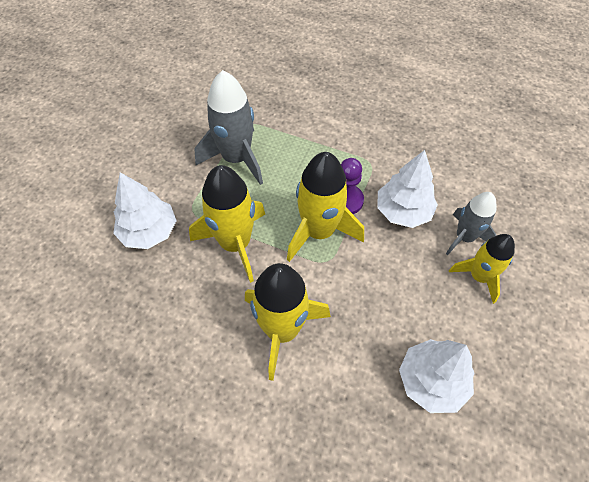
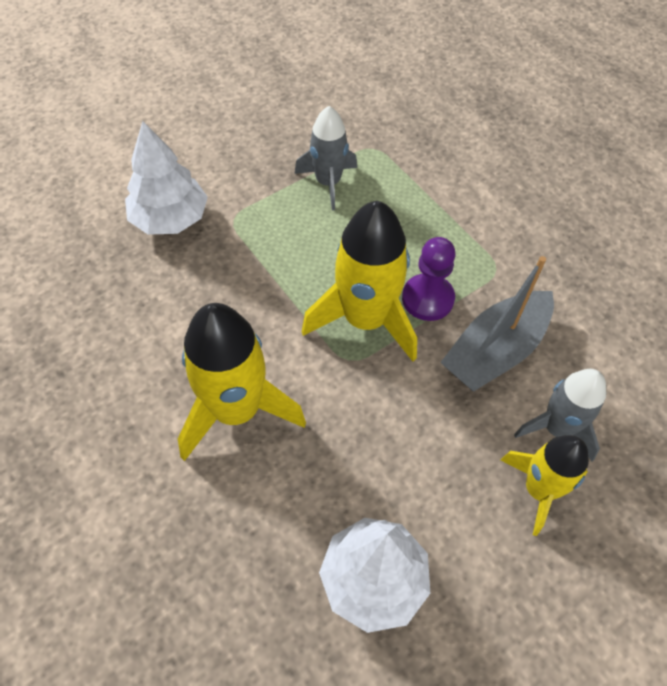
camera: 30 degrees right, 0 degrees up
yellow rocket [189,165,265,283] -> none
grey rocket [194,70,263,185] -> grey rocket [294,106,357,210], size x0.63
white tree [377,150,438,228] -> grey boat [440,256,554,392]

